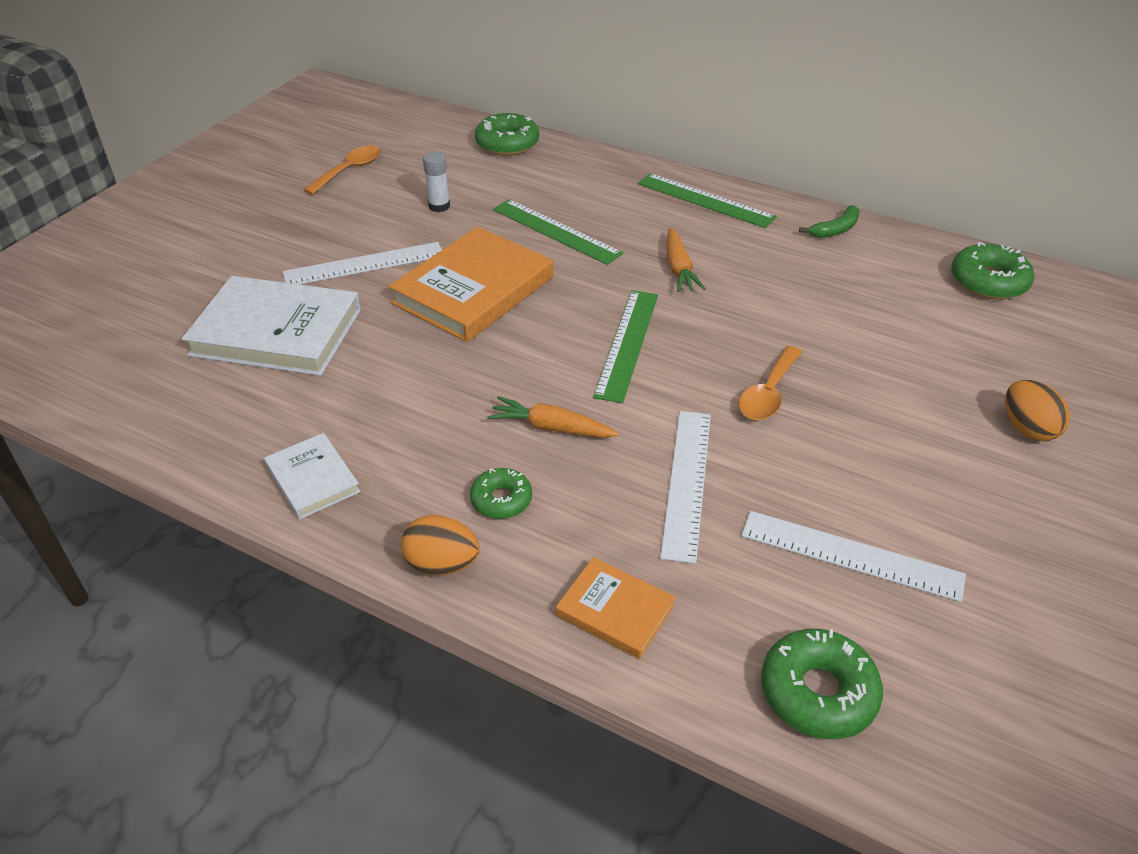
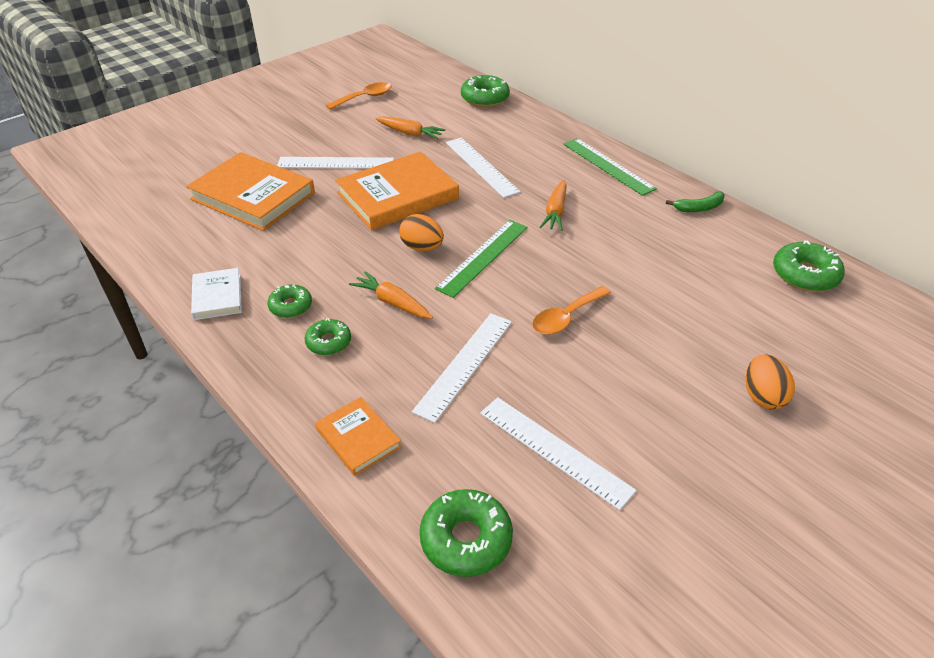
camera: 20 degrees right, 0 degrees up
white book [182,276,361,376] -> orange book [186,152,315,231]
orange egg [401,515,480,576] -> orange egg moved to [399,214,444,251]
white glue stick [423,151,450,212] -> orange carrot [375,116,446,139]
green ruler [493,199,623,265] -> white ruler [446,138,521,198]
none -> green donut [267,284,312,318]

